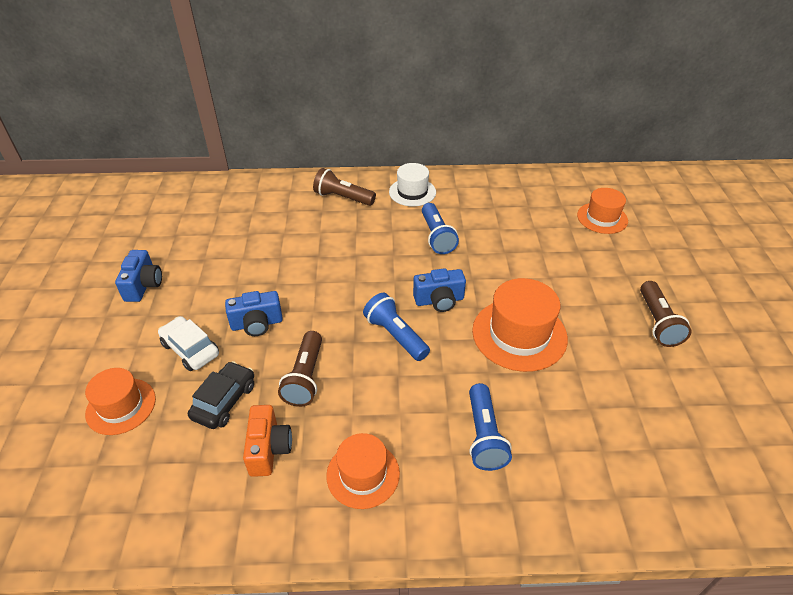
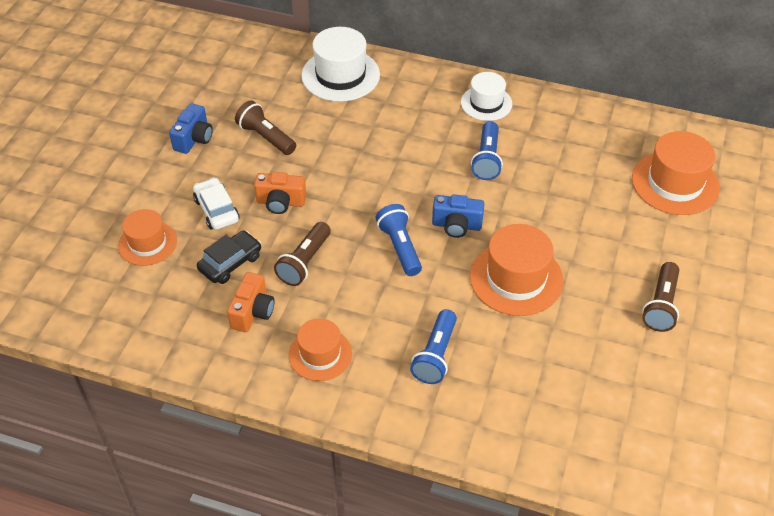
camera: 20 degrees right, 5 degrees up
blue camera [225,291,283,336] -> orange camera [254,172,306,214]
brown flashlight [313,168,376,206] -> brown flashlight moved to [235,100,296,155]
orange hat [577,188,628,234] -> orange hat [632,131,720,215], size x1.56
none -> white hat [301,27,380,102]

